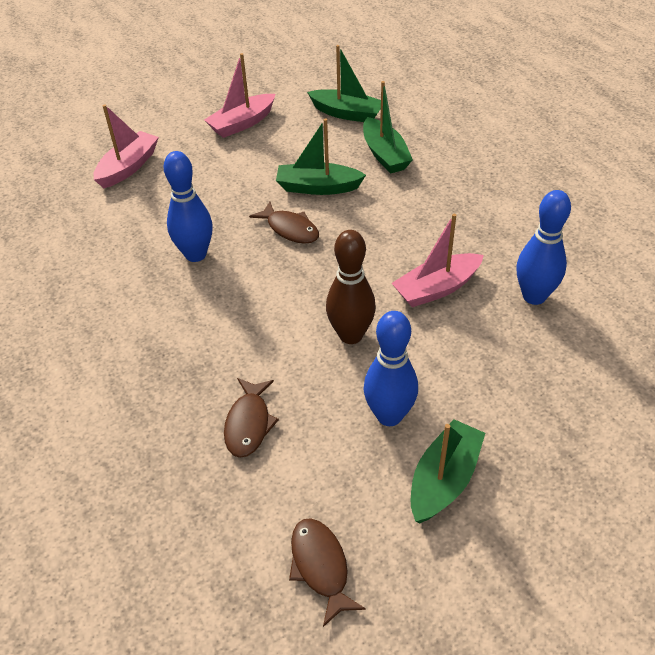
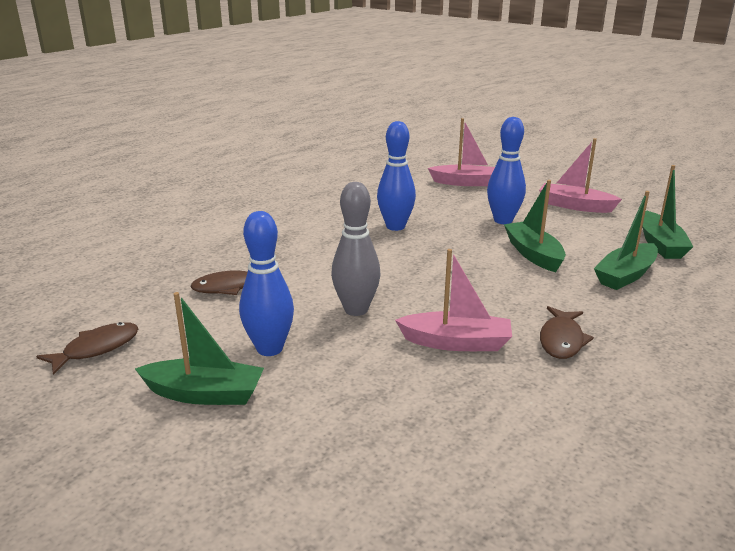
camera: 65 degrees right, 20 degrees down
brown fish [249,202,319,244] -> brown fish moved to [540,306,594,359]
brown bowling pin [326,230,376,344] -> grey bowling pin [331,182,380,316]
pink boat [392,214,484,307] -> pink boat turned 150 degrees clockwise [395,249,512,351]
blue bowling pin [516,190,571,305] -> blue bowling pin moved to [487,117,526,224]

